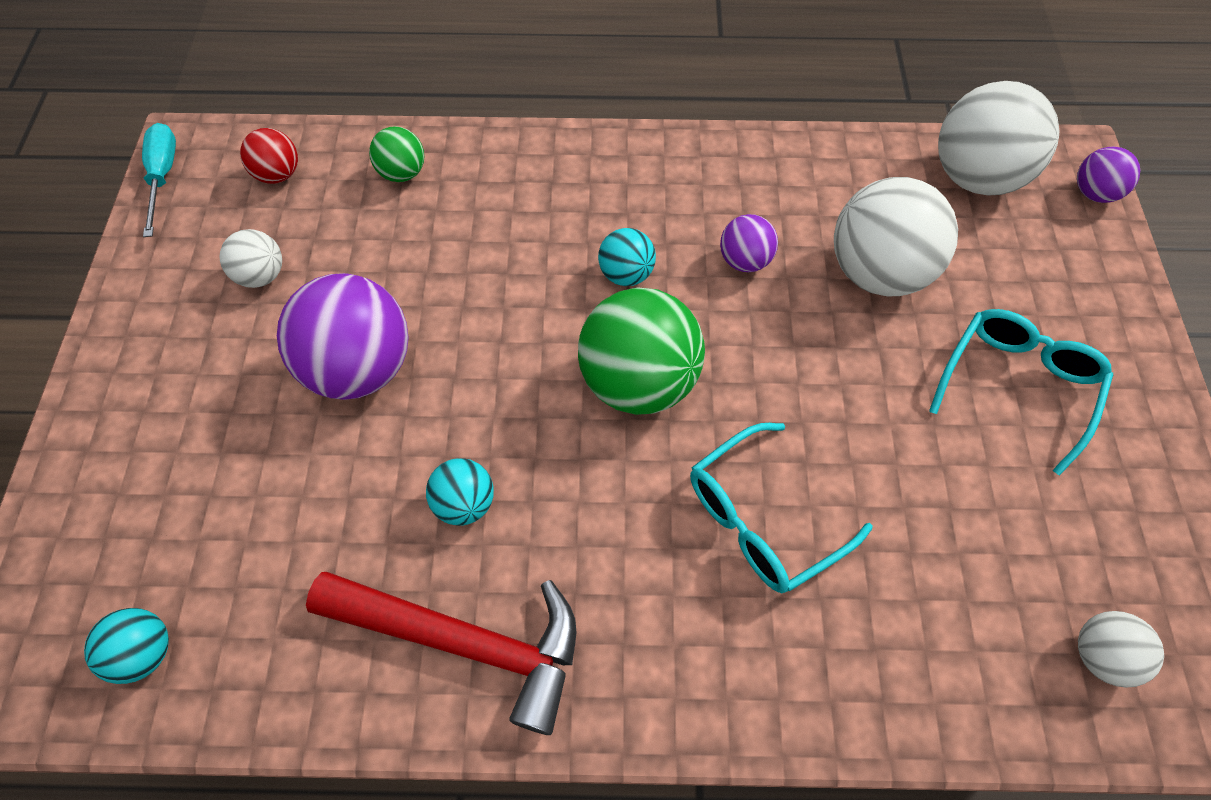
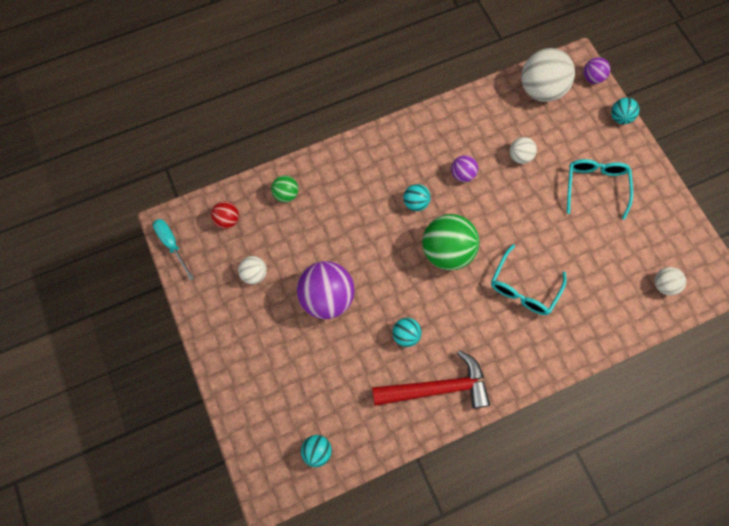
camera: 25 degrees left, 10 degrees up
white ball [834,177,958,296] -> white ball [509,137,537,164], size x0.51
none -> turquoise ball [611,98,639,124]

